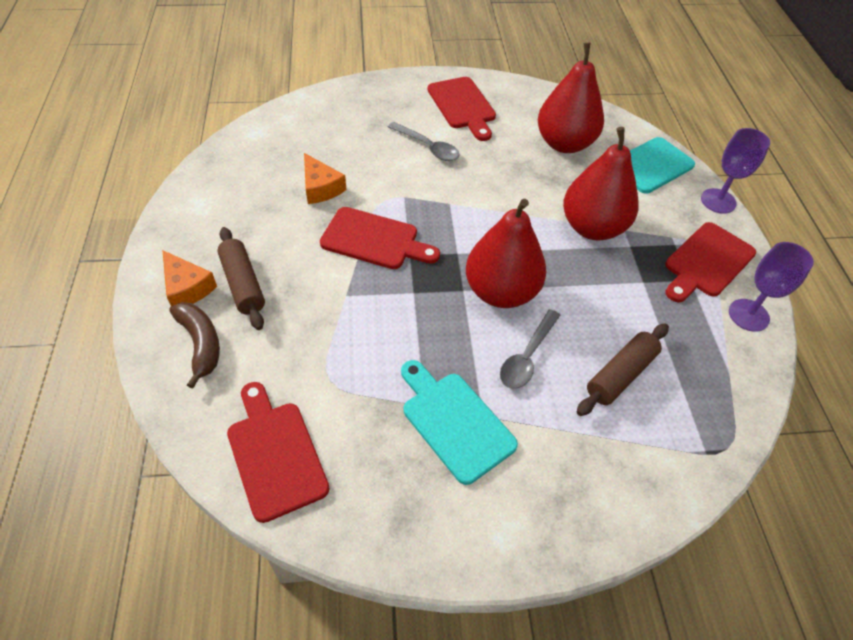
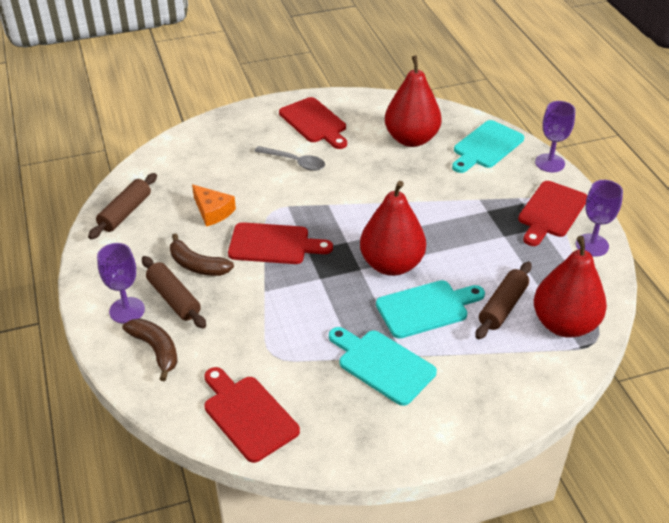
camera: 10 degrees left, 10 degrees down
orange cheese [162,250,217,306] -> purple goblet [97,243,145,324]
grey spoon [500,309,560,389] -> turquoise cutting board [376,280,485,339]
red pear [563,127,639,241] -> red pear moved to [534,236,607,338]
none -> brown rolling pin [88,173,157,239]
none -> brown banana [170,234,234,276]

